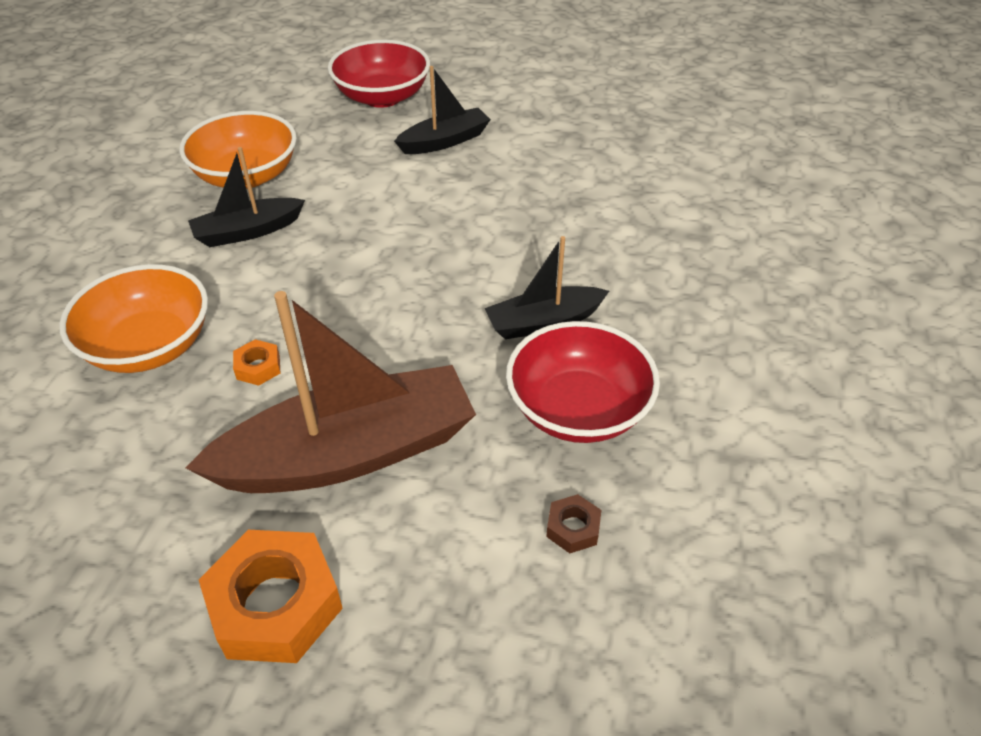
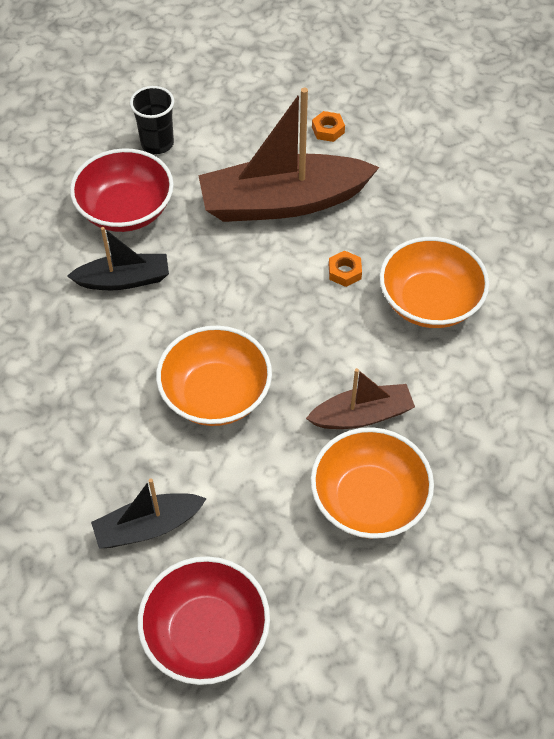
camera: 170 degrees left, 10 degrees up
black boat [188,147,305,247] -> brown boat [306,368,415,429]
orange nut [199,530,343,663] -> orange nut [312,111,345,142], size x0.46
brown nut [546,494,601,553] -> black cup [130,86,174,154]
none -> orange bowl [156,326,272,426]

